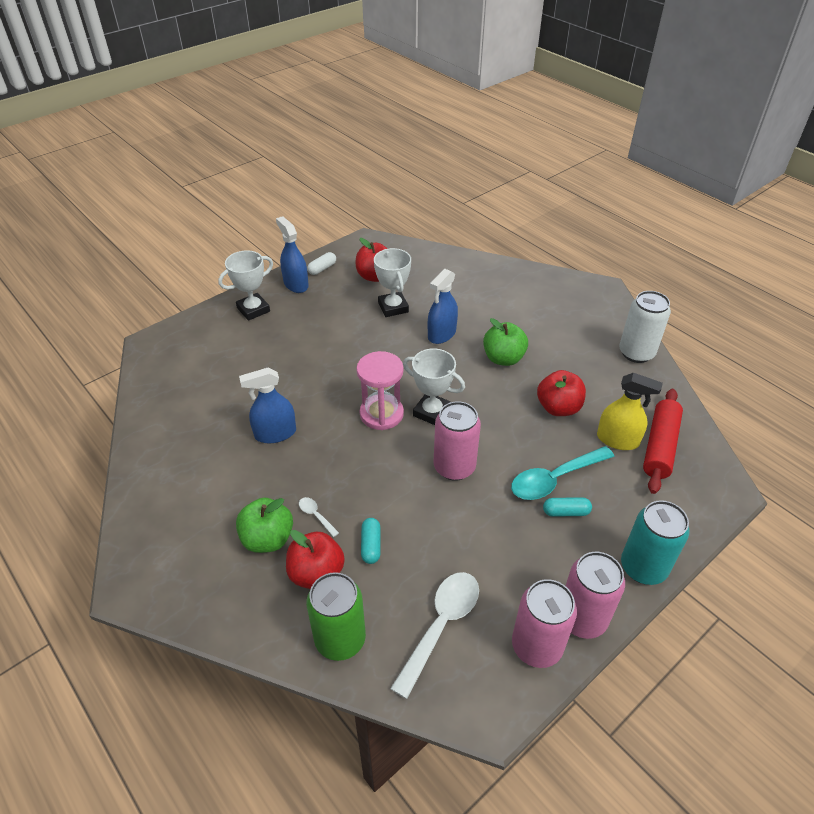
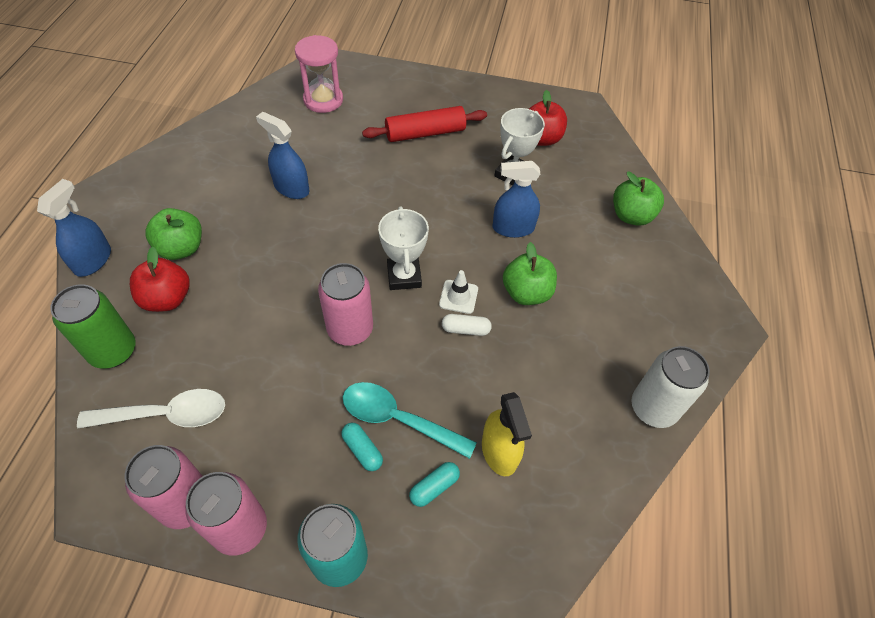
camera: 50 degrees right, 10 degrees up
white trophy [218,250,273,321] -> none
blue spray bottle [276,216,309,293] -> blue spray bottle moved to [37,179,111,277]
white spoon [299,497,339,537] -> none
white capsule [307,252,336,275] -> white capsule moved to [442,314,492,336]
pink hourglass [356,351,404,430] -> pink hourglass moved to [295,35,343,113]
turquoise capsule [361,518,380,564] -> turquoise capsule moved to [409,462,460,507]
red apple [537,370,586,416] -> none
red rolling pin [643,389,683,494] -> red rolling pin moved to [362,106,487,142]
none -> white traffic cone [439,270,478,314]
none -> green apple [613,172,664,226]

